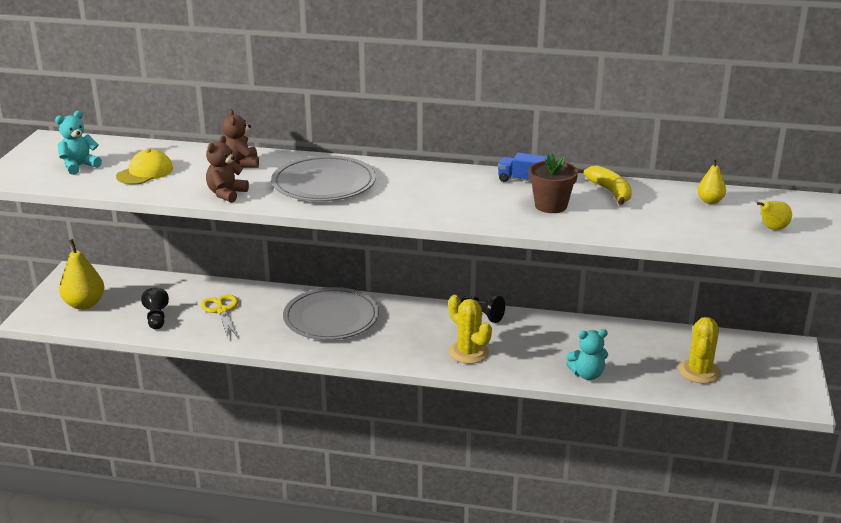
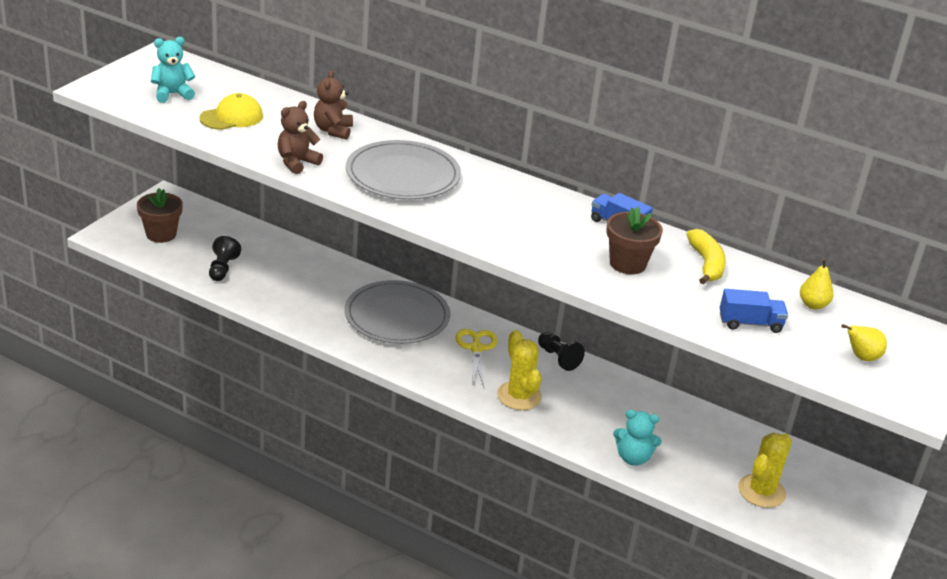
camera: 15 degrees right, 5 degrees up
yellow pear [59,239,104,310] -> brown flower pot [137,188,183,243]
yellow scissors [201,294,238,338] -> yellow scissors moved to [455,329,497,387]
none -> blue truck [720,289,788,333]

